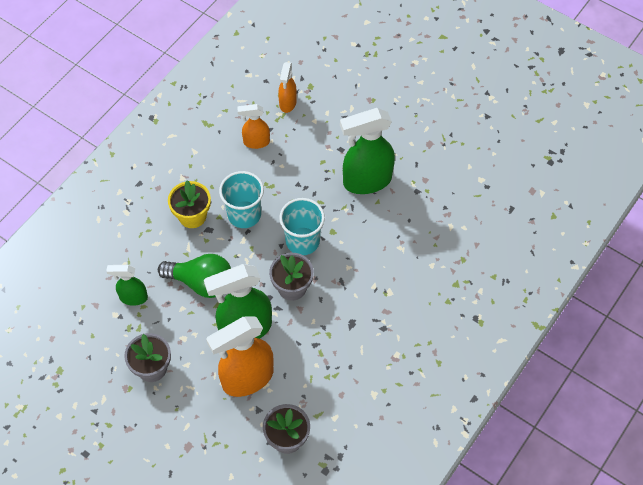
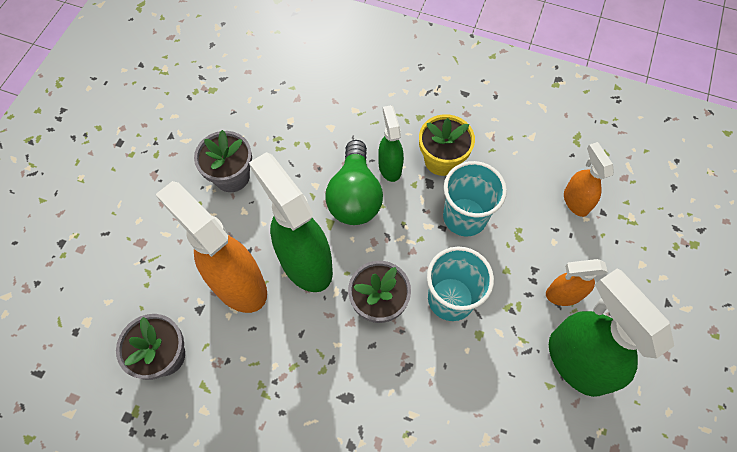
camera: 75 degrees right, 5 degrees up
green spray bottle [106,265,148,306] -> green spray bottle moved to [378,105,404,182]
orange spray bottle [278,62,297,113] -> orange spray bottle moved to [546,259,608,306]

